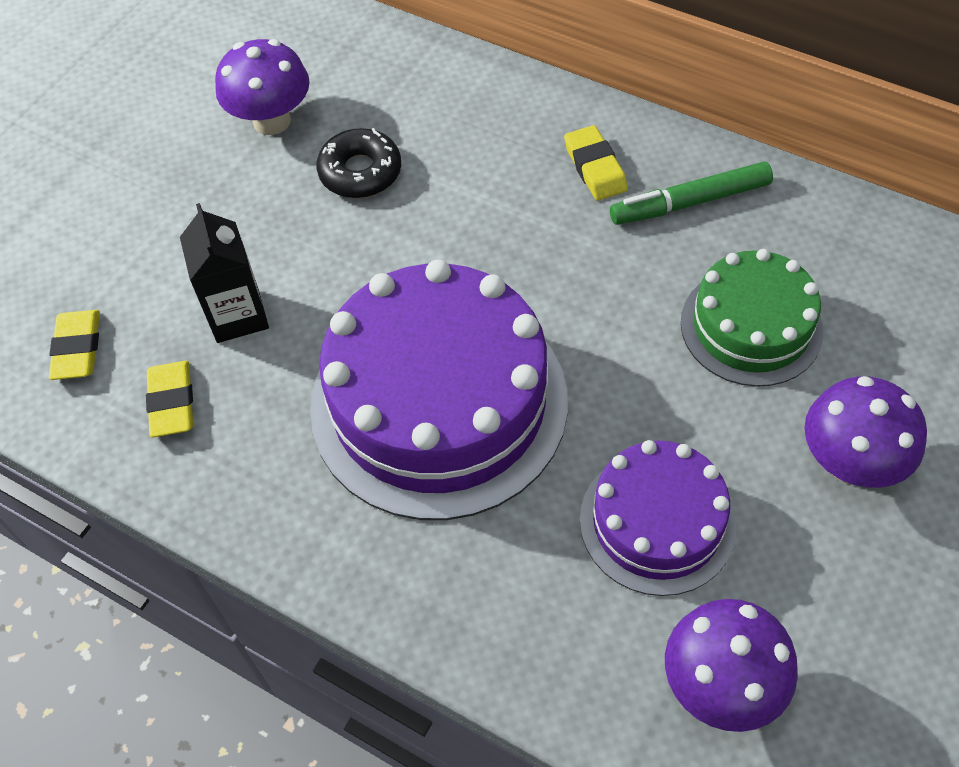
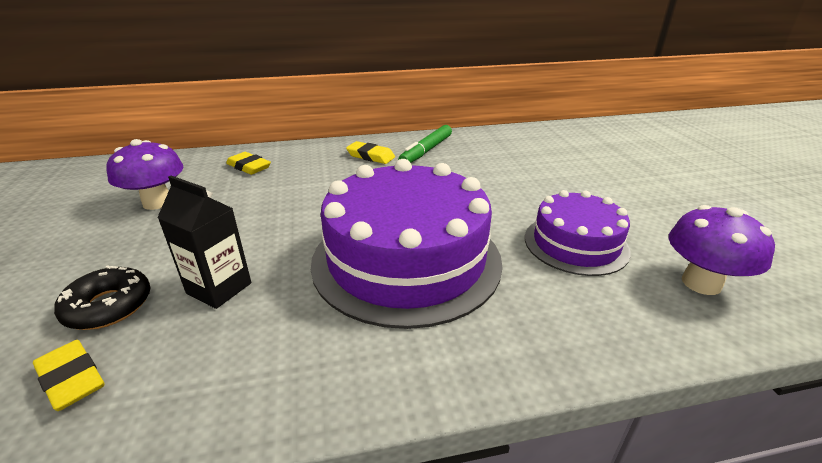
camera: 45 degrees left, 25 degrees down
yellow eraser [146,361,193,437] -> yellow eraser moved to [226,152,271,175]
black donut [317,128,401,198] -> black donut moved to [54,265,151,330]
green cake [681,249,823,387] -> none
purple mushroom [805,376,927,488] -> none

